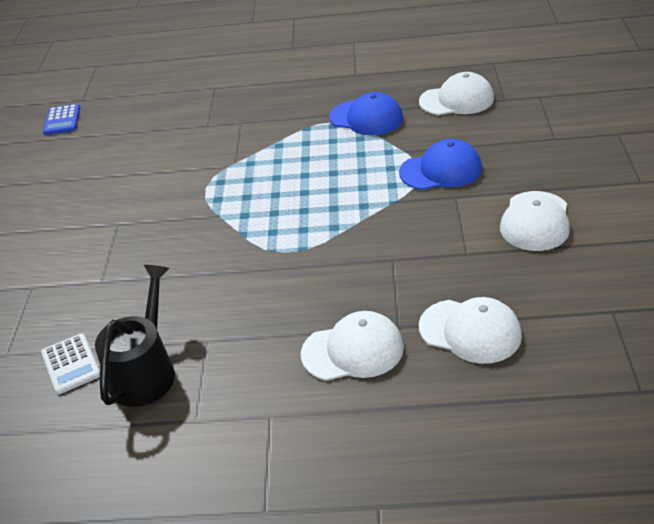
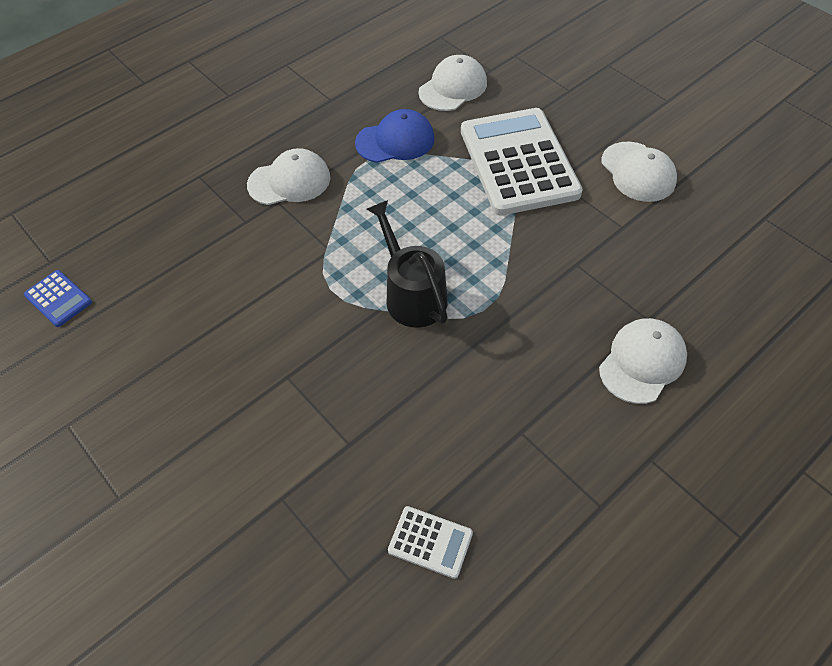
camera: 45 degrees left, 15 degrees up
black watering can [95,265,175,407] -> black watering can moved to [366,200,448,328]
blue cap [399,139,482,190] -> white calculator [461,108,583,216]
white cap [419,297,522,364] -> white cap moved to [247,148,330,205]

